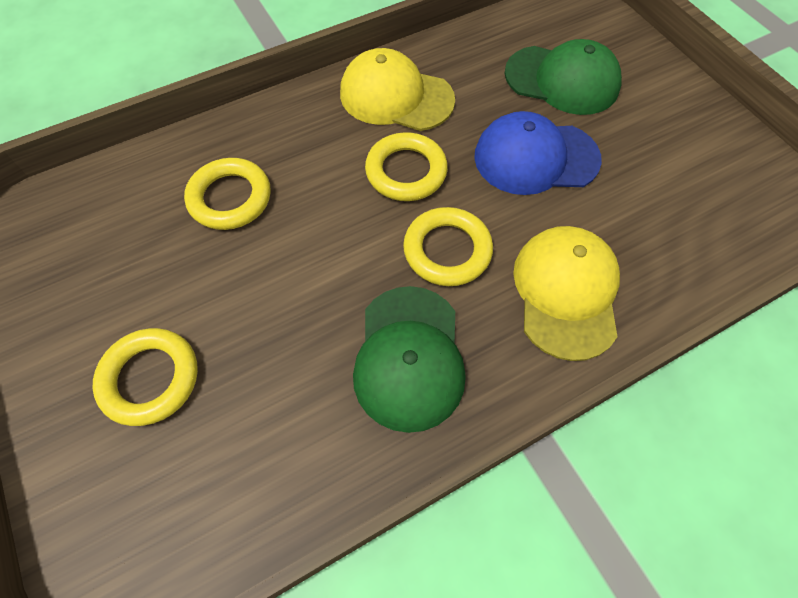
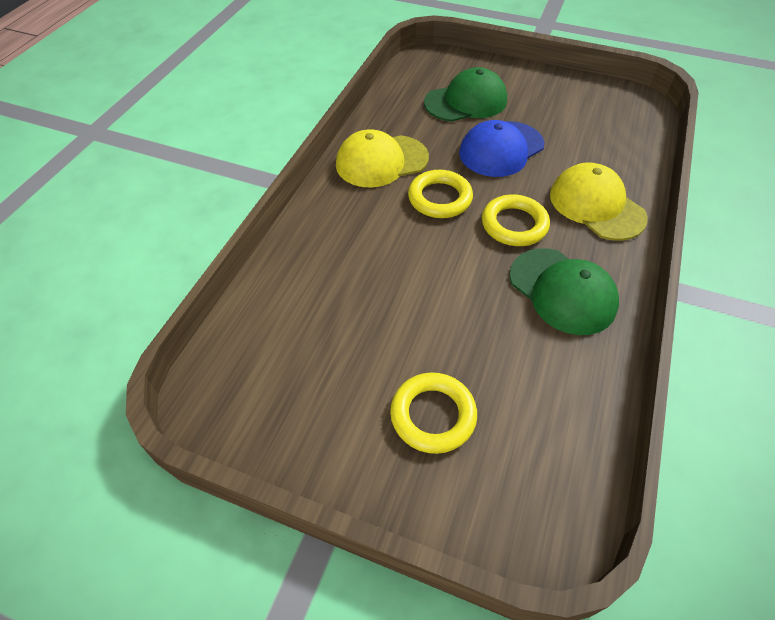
camera: 40 degrees left, 10 degrees down
yellow ring [184,158,271,230] -> none

